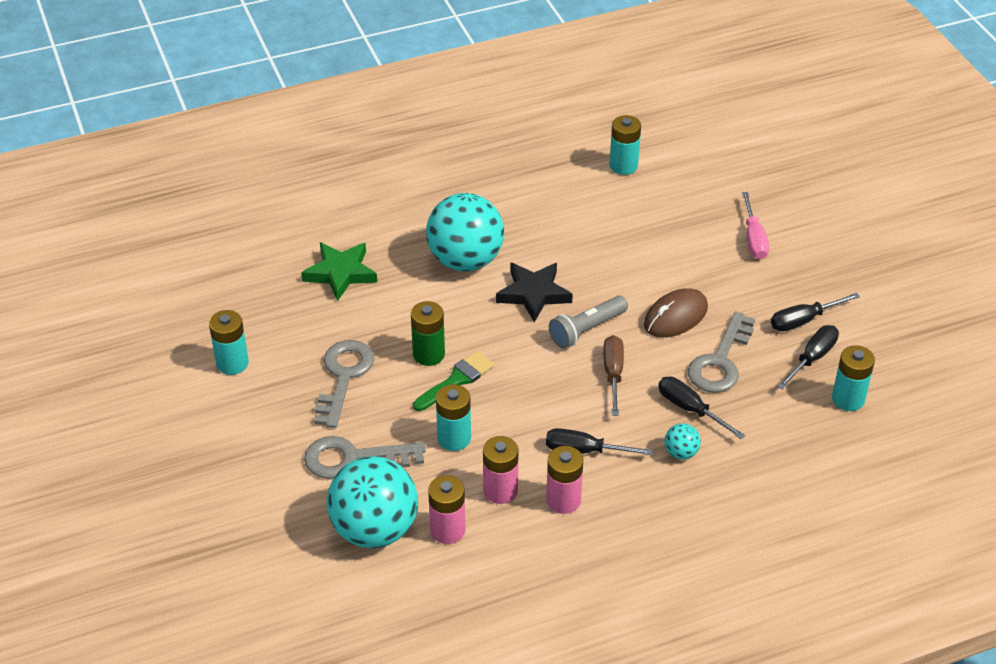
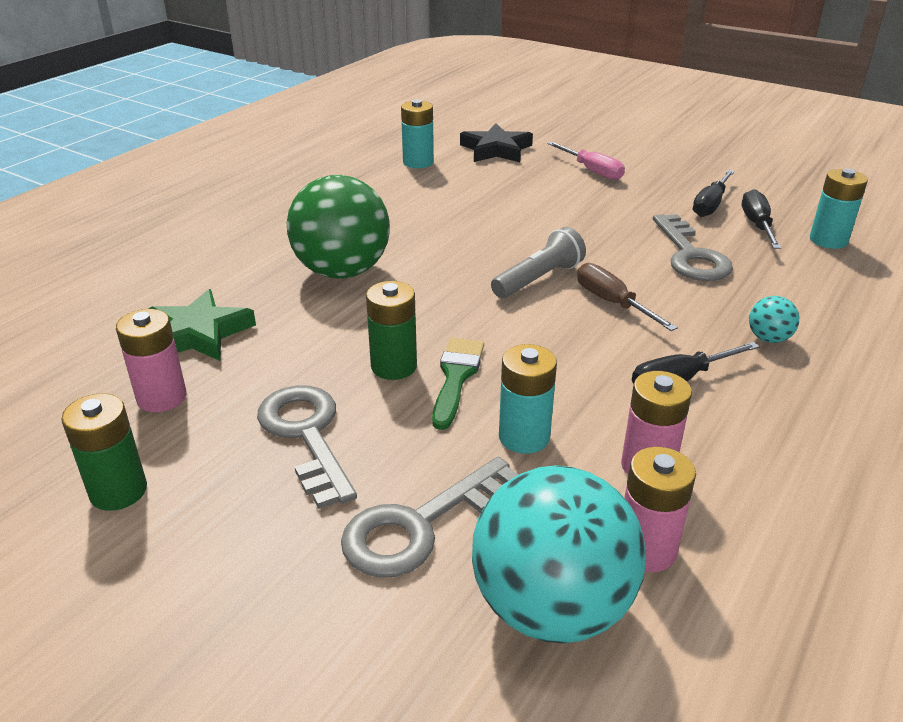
camera: 35 degrees left, 10 degrees down
turquoise battery [209,310,249,375] -> green battery [61,393,147,511]
turquoise ball [426,193,504,271] -> green ball [287,175,390,279]
black star [496,263,573,323] -> black star moved to [460,123,533,162]
pink battery [546,446,583,514] -> pink battery moved to [116,309,186,412]
grey flashlight [549,295,628,349] -> grey flashlight turned 150 degrees counterclockwise [491,227,586,298]
brown mouse [644,288,708,338] -> none
black screwdriver [658,377,745,439] -> none

